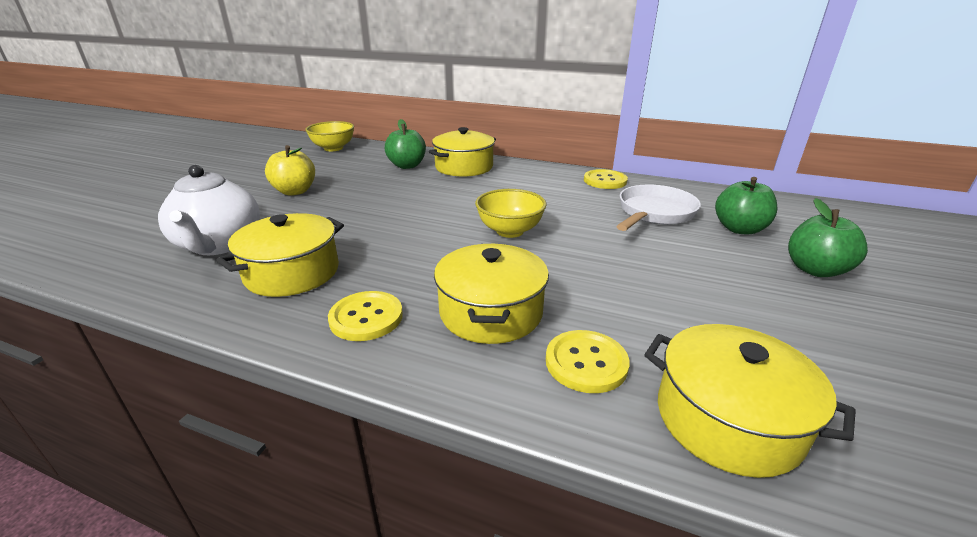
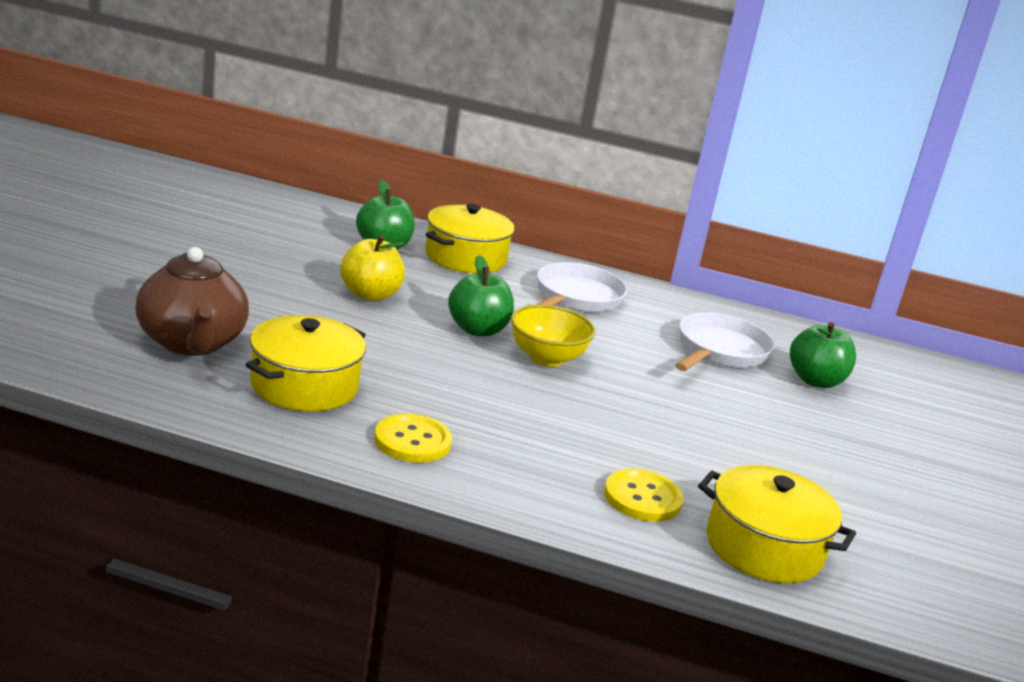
camera: 10 degrees left, 5 degrees down
white teapot [158,165,260,255] -> brown teapot [135,247,249,356]
yellow apple [265,145,315,196] -> yellow apple moved to [340,235,405,301]
yellow bowl [305,121,354,151] -> none
yellow pot [434,244,549,344] -> none
yellow button [584,169,628,189] -> none
green apple [788,198,868,277] -> green apple moved to [448,255,514,336]
none -> white pan [536,262,628,312]

